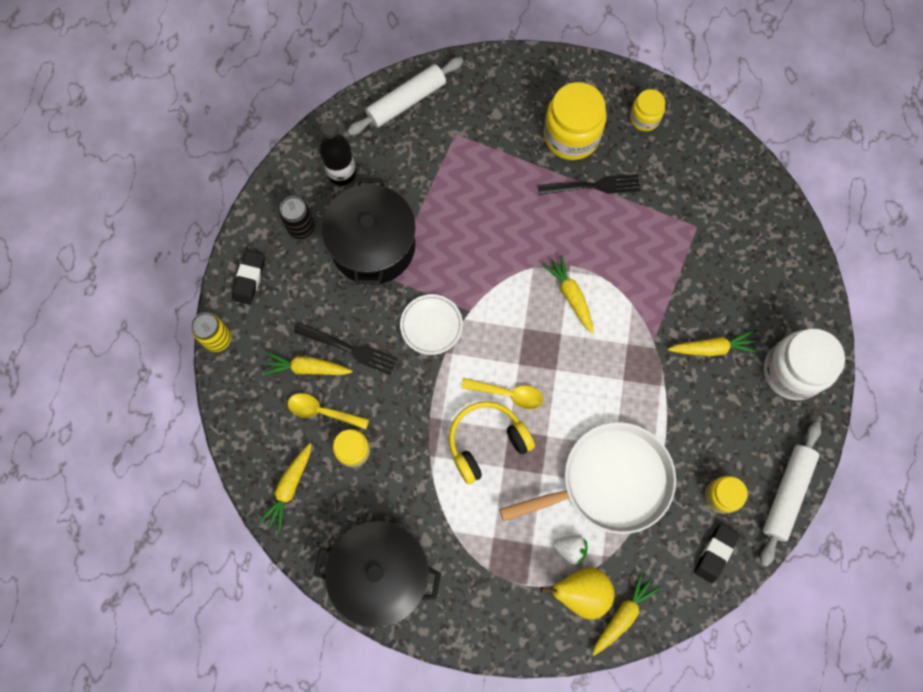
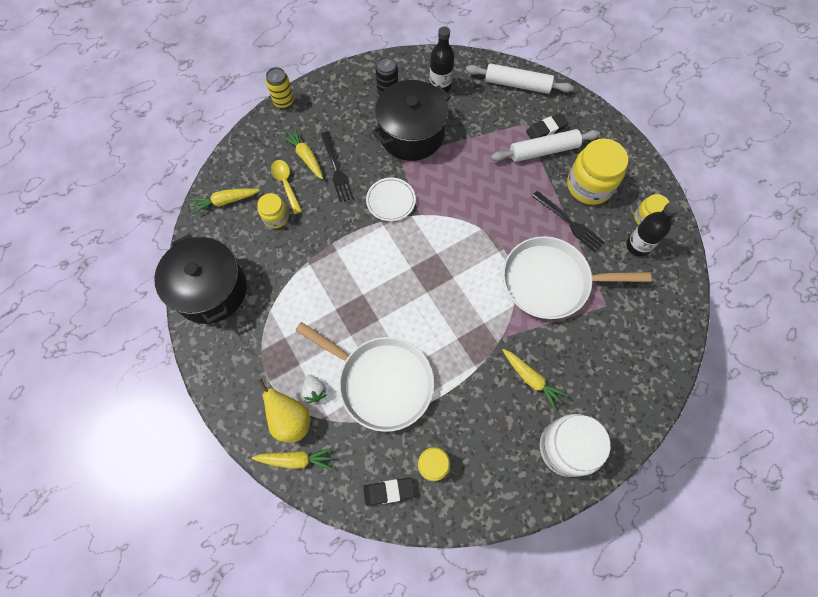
camera: 50 degrees right, 5 degrees down
black eraser [232,250,265,305] -> black eraser moved to [526,113,569,139]
yellow headphones [449,401,535,484] -> none
yellow spoon [461,378,543,409] -> none
yellow carrot [543,255,594,334] -> none
white rolling pin [760,422,821,567] -> white rolling pin moved to [491,129,600,162]
none -> white pan [503,236,652,319]
none -> black bottle [626,202,680,257]

